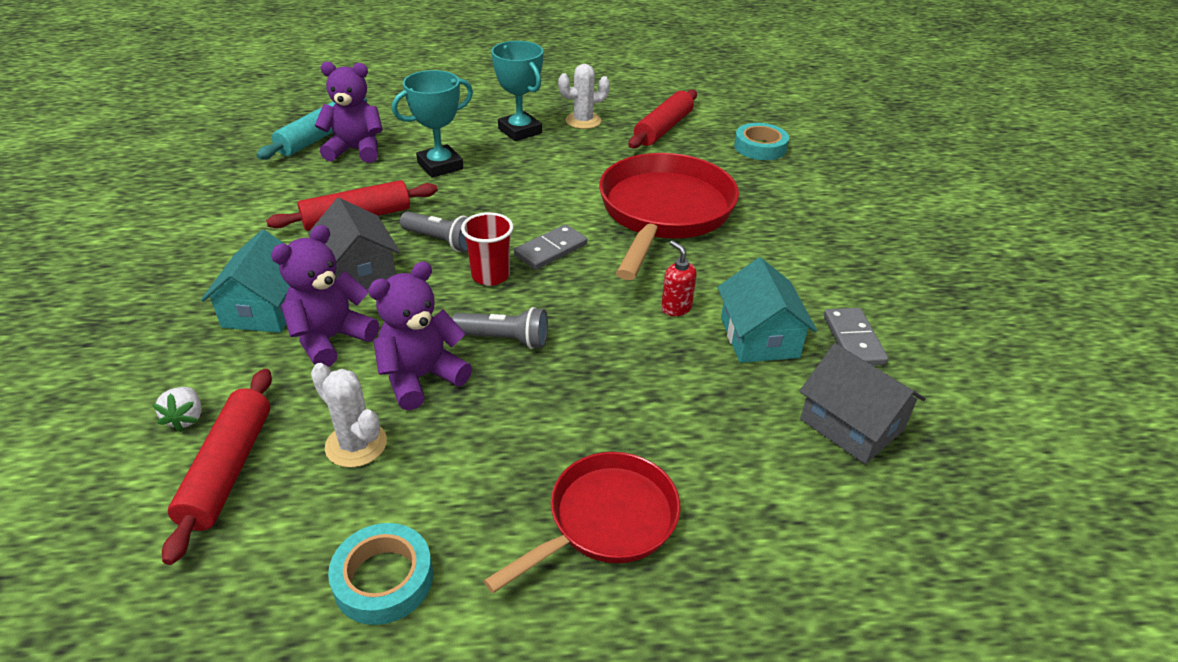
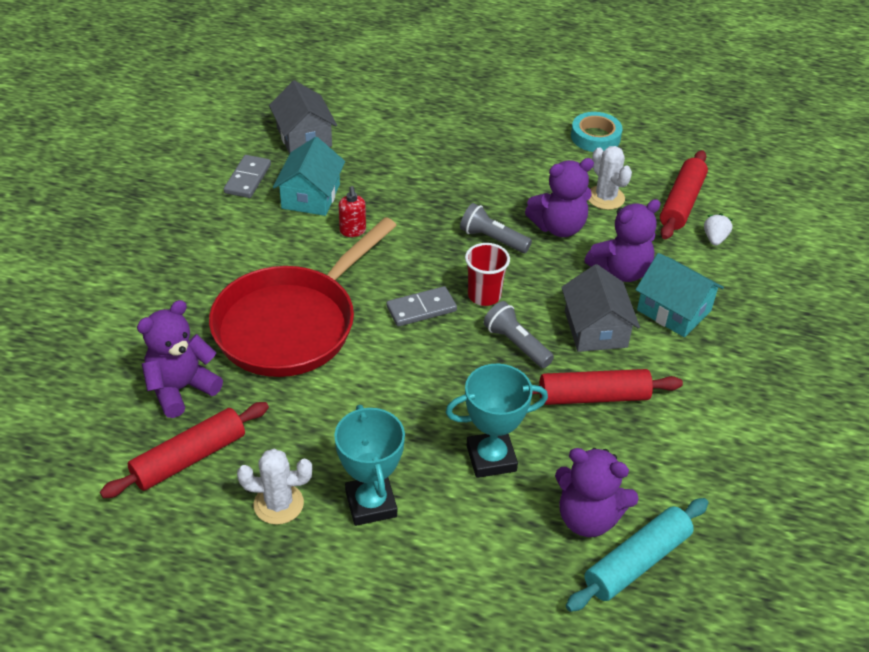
camera: 160 degrees left, 5 degrees up
turquoise house [201,230,290,333] -> turquoise house turned 75 degrees counterclockwise [636,253,724,337]
red pan [483,452,680,593] -> none
turquoise tape [734,123,789,160] -> none
none -> purple teddy bear [137,300,223,418]

